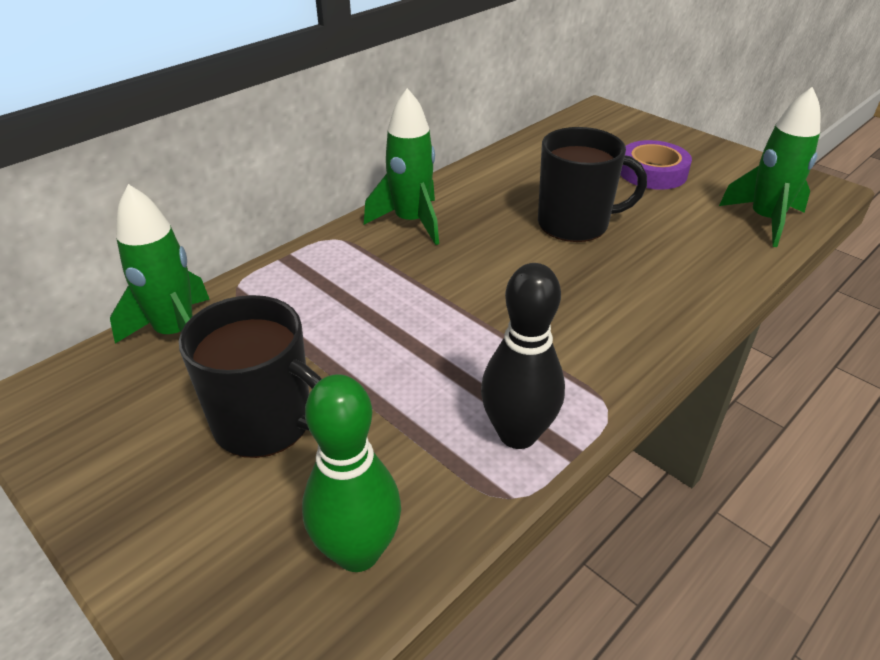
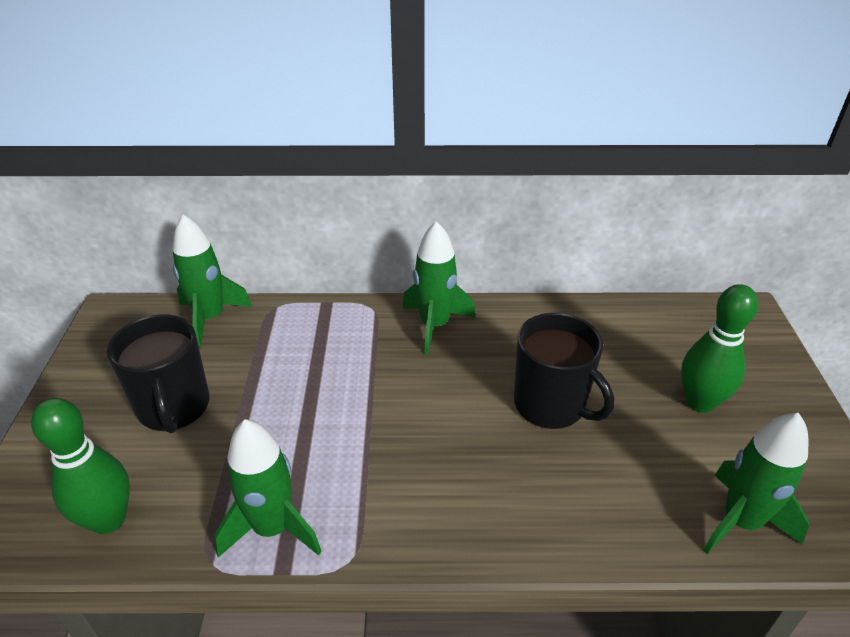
camera: 45 degrees right, 0 degrees up
black bowling pin [481,263,565,449] -> green rocket [214,419,322,557]
purple tape [620,140,692,190] -> green bowling pin [681,284,758,413]

